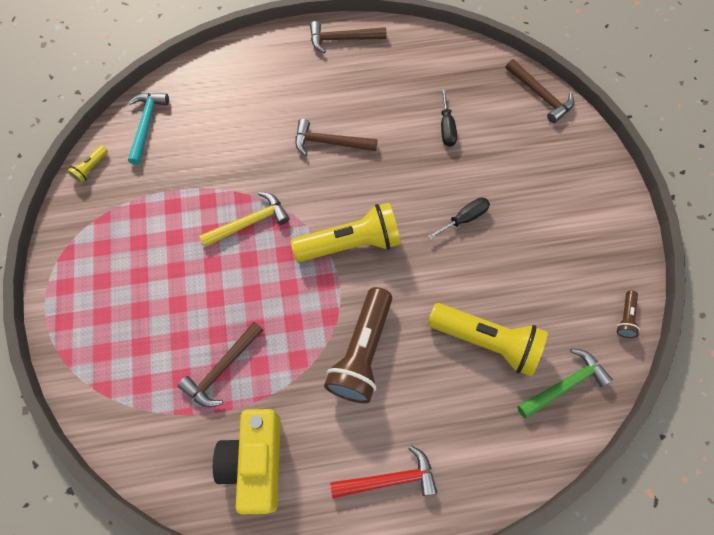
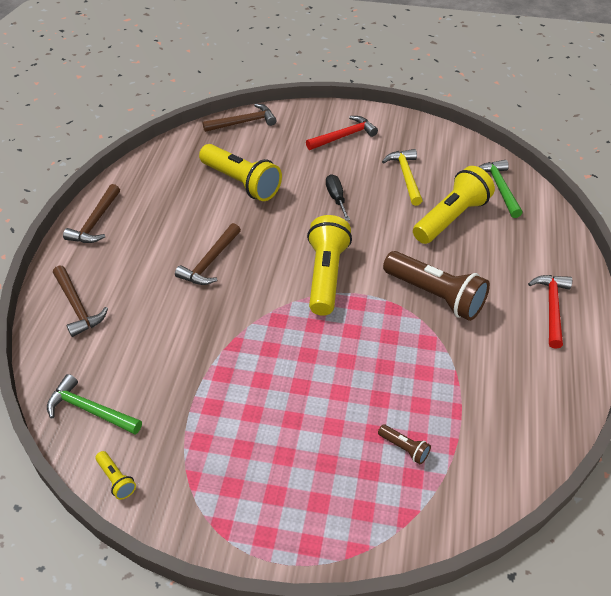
camera: 70 degrees left, 20 degrees down
turquoise hammer [128,93,169,165] -> green hammer [47,374,142,434]
brown hammer [178,322,263,407] -> brown hammer moved to [53,265,108,337]
yellow hammer [199,192,290,247] -> yellow hammer moved to [382,149,423,206]
yellow camera [213,409,281,514] -> none
black screwdriver [441,88,457,147] -> yellow flashlight [199,144,282,201]
brown flashlight [616,290,640,338] -> brown flashlight moved to [378,424,431,464]
none -> red hammer [306,116,378,150]

